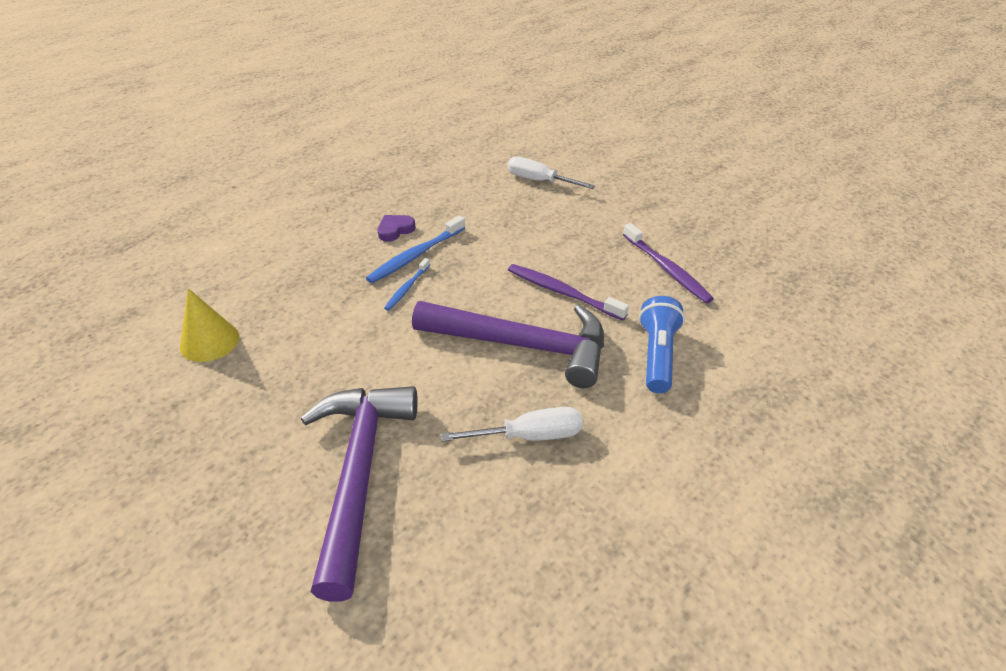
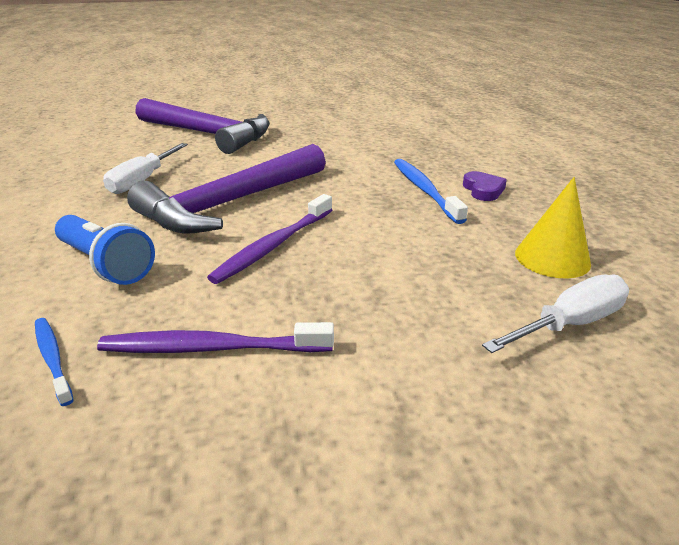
camera: 120 degrees right, 10 degrees down
yellow cone [180,288,239,362] -> yellow cone moved to [515,177,591,278]
blue toothbrush [384,258,430,311] -> blue toothbrush moved to [35,318,74,406]
purple toothbrush [508,264,629,321] -> purple toothbrush turned 150 degrees clockwise [207,194,332,284]

